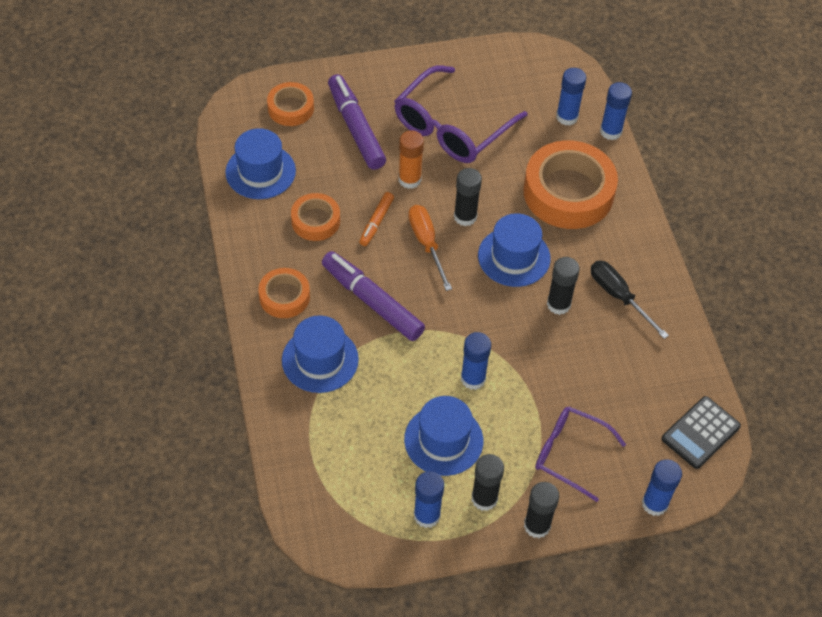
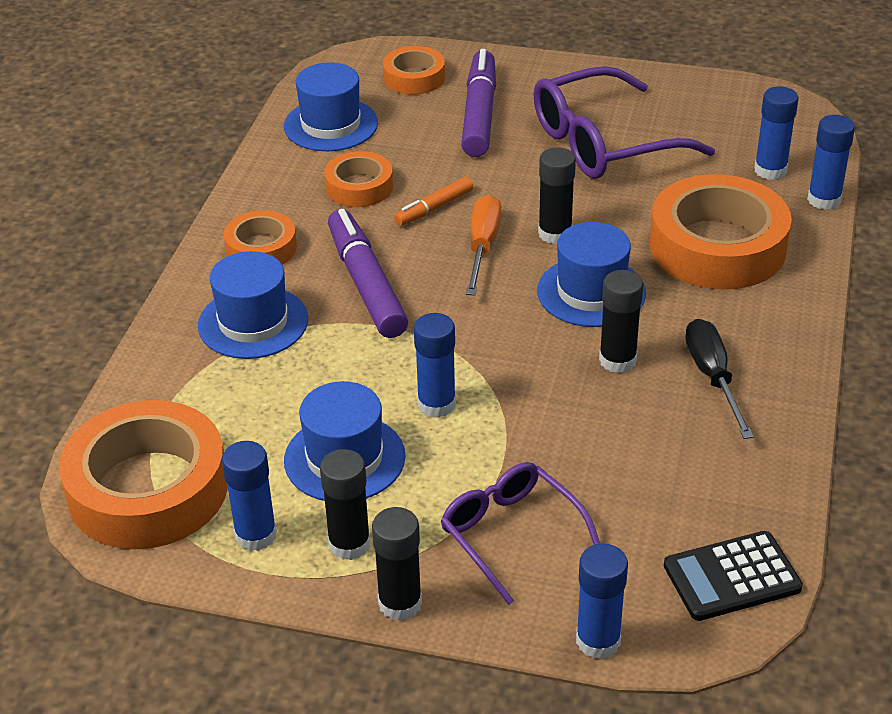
camera: 30 degrees right, 15 degrees down
orange glue stick [398,130,424,189] -> none
none -> orange tape [59,400,228,549]

